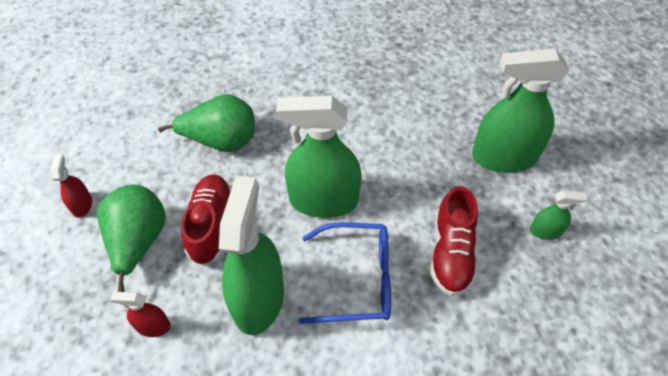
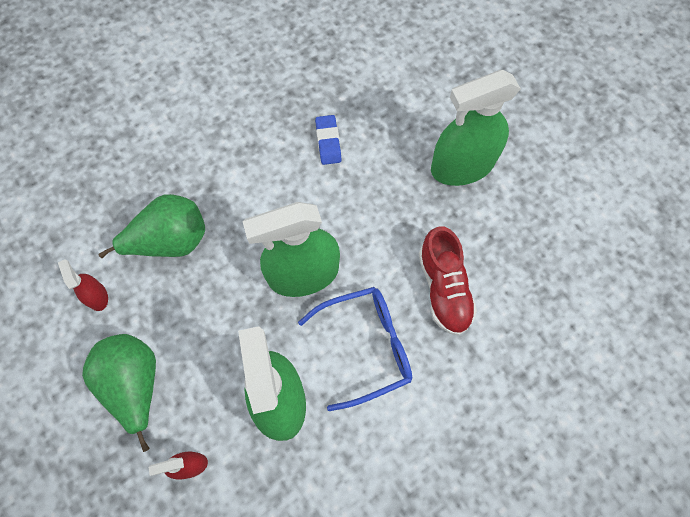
camera: 20 degrees left, 15 degrees up
red spray bottle [50,154,92,218] -> red spray bottle moved to [58,260,108,311]
red shoe [181,174,231,265] -> none
green spray bottle [530,190,587,240] -> none
none -> blue eraser [315,115,342,165]

